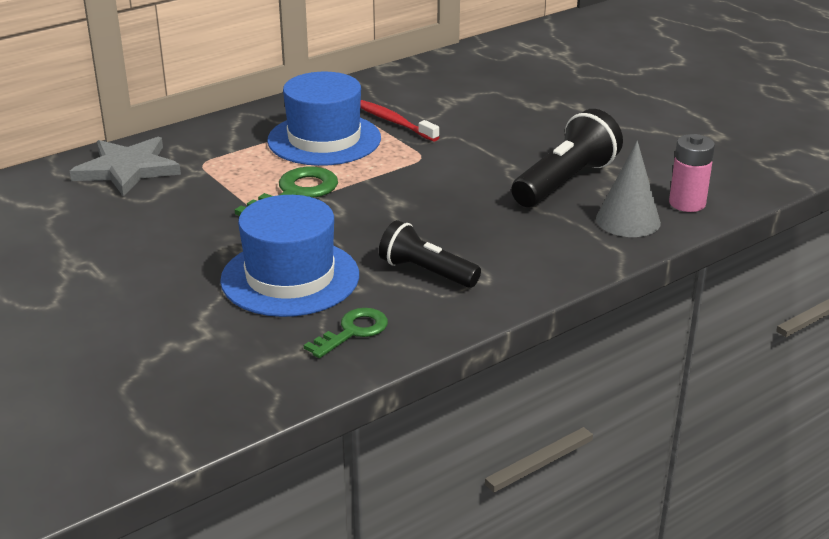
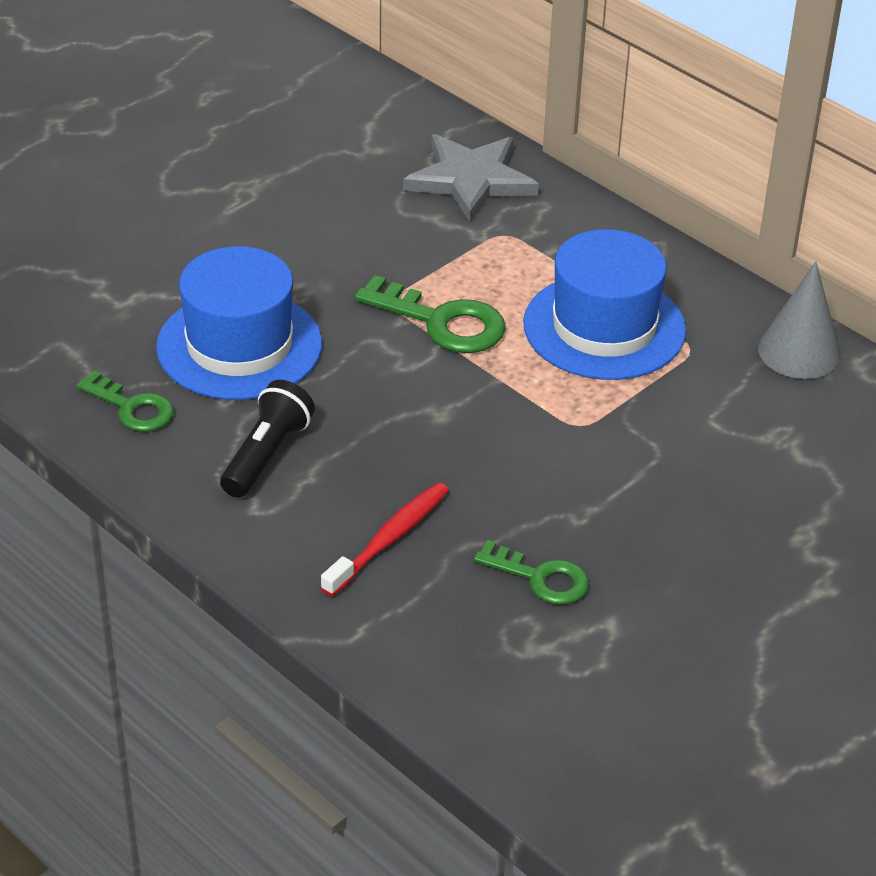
camera: 80 degrees right, 10 degrees up
red toothbrush [360,100,439,142] -> red toothbrush moved to [321,482,449,597]
black flashlight [511,109,623,207] -> green key [474,540,589,605]
grey cone [596,140,661,237] -> grey cone moved to [758,261,841,379]
pink battery [669,134,715,212] -> none

